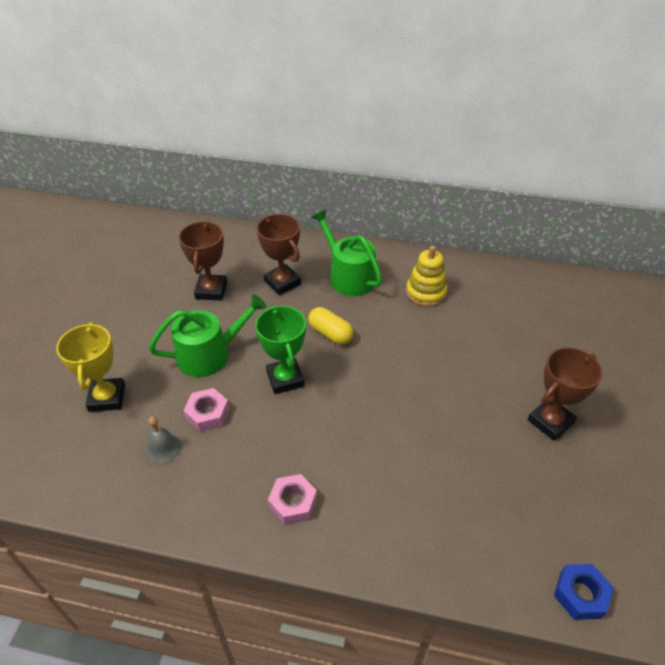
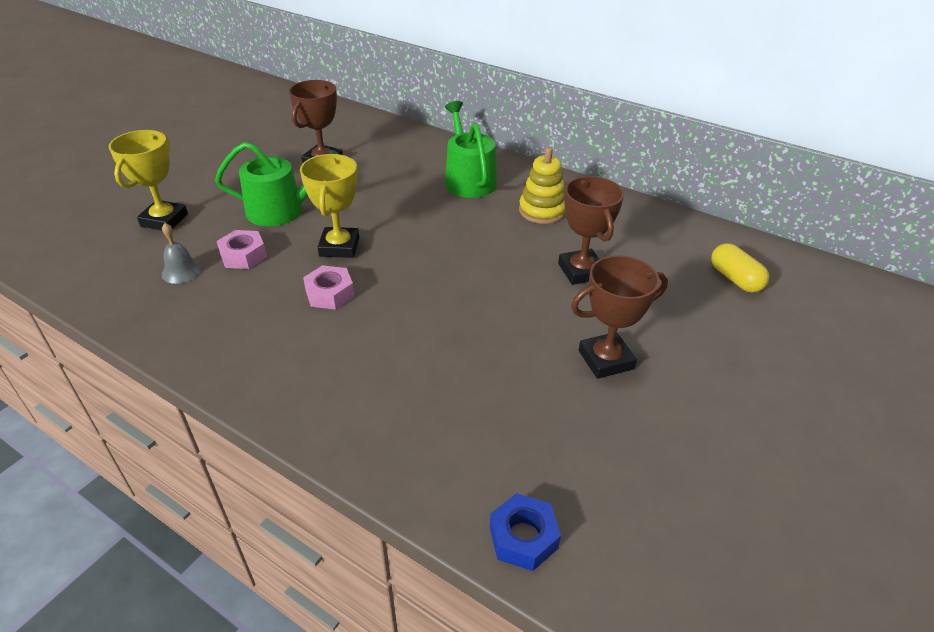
camera: 20 degrees right, 5 degrees down
green trophy [255,305,306,394] -> yellow trophy [300,154,359,258]
brown trophy [257,214,301,295] -> brown trophy moved to [558,176,624,285]
pink nut [268,474,317,525] -> pink nut moved to [303,265,355,310]
yellow capsule [308,307,354,345] -> yellow capsule moved to [711,243,769,293]

